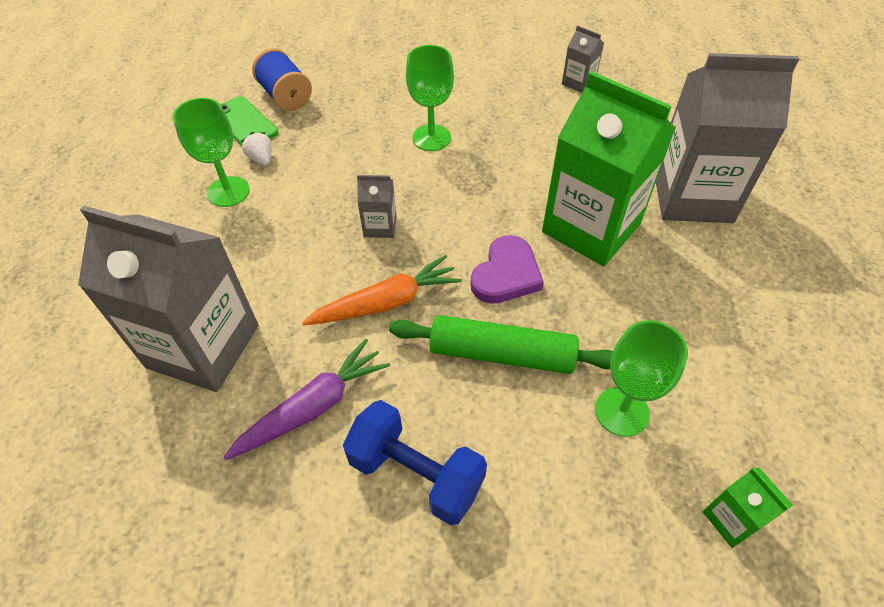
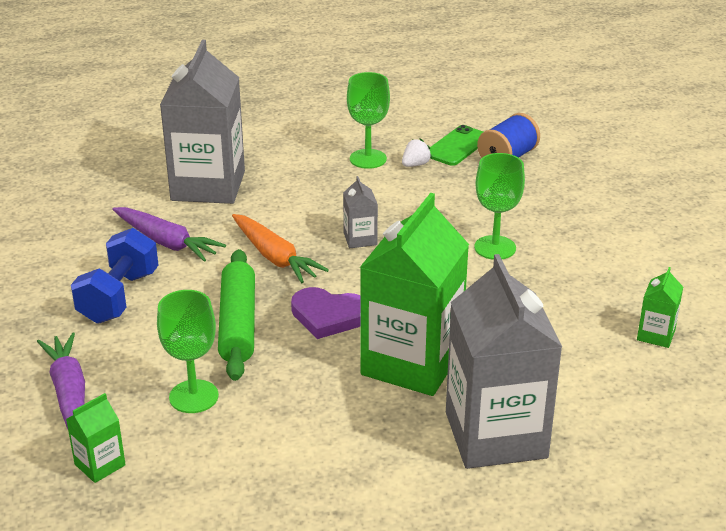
camera: 75 degrees right, 20 degrees down
grey carton [562,25,604,93] -> green carton [637,267,683,348]
none -> purple carrot [37,332,85,429]

